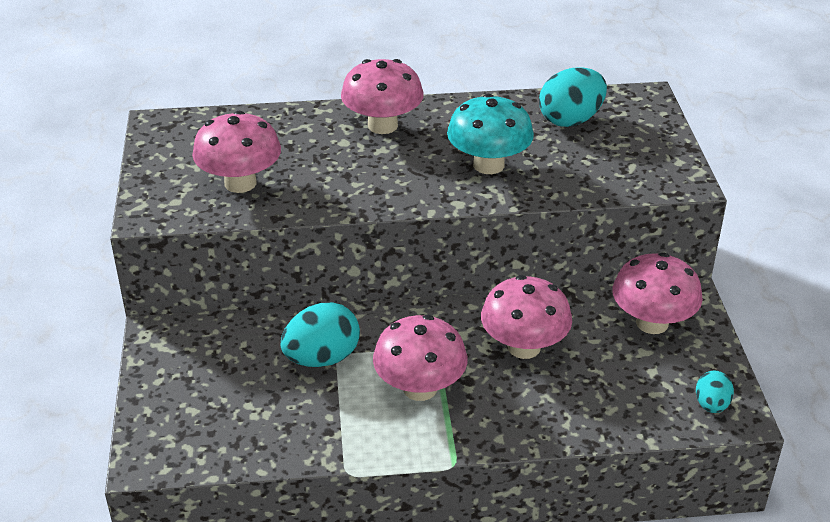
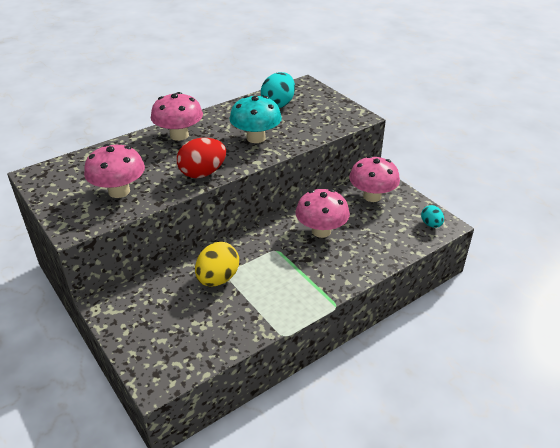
camera: 30 degrees left, 0 degrees up
turquoise egg [281,302,360,367] -> yellow egg [195,242,239,287]
pink mushroom [373,315,468,401] -> none
none -> red egg [177,138,226,178]

